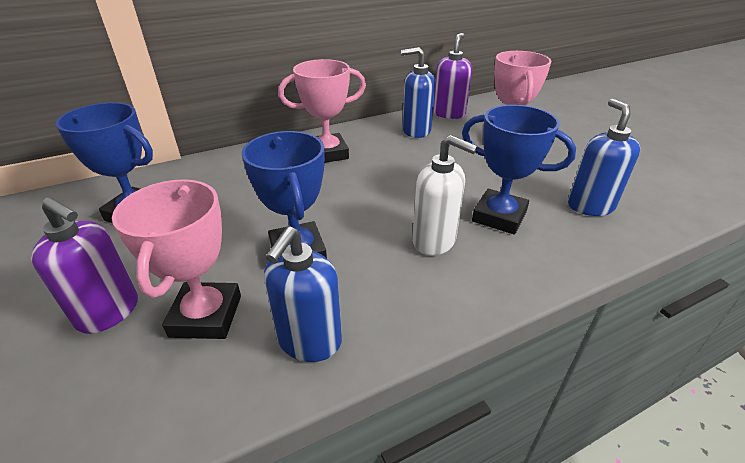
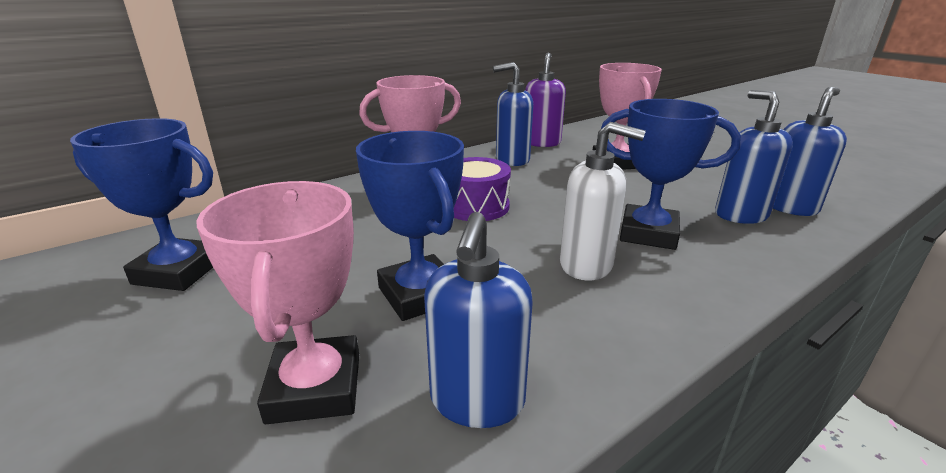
camera: 10 degrees left, 10 degrees down
purple soap dispenser [31,197,138,334] -> none
none -> purple drum [454,157,511,221]
none -> blue soap dispenser [773,87,847,216]

